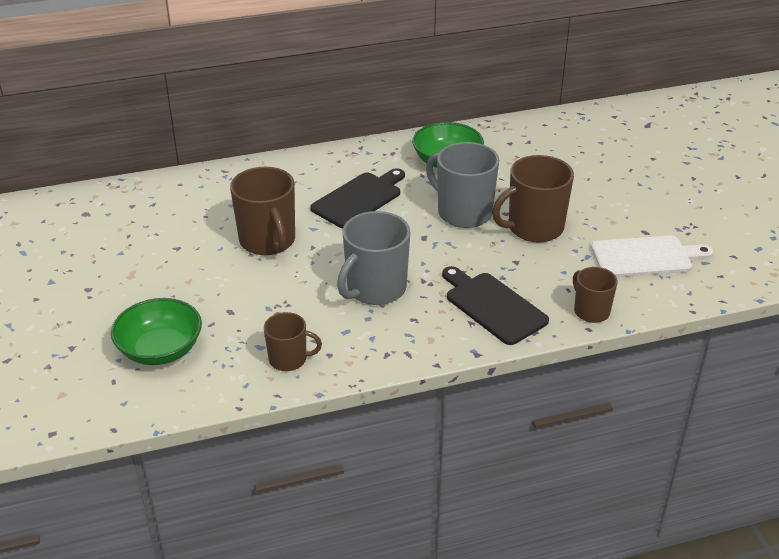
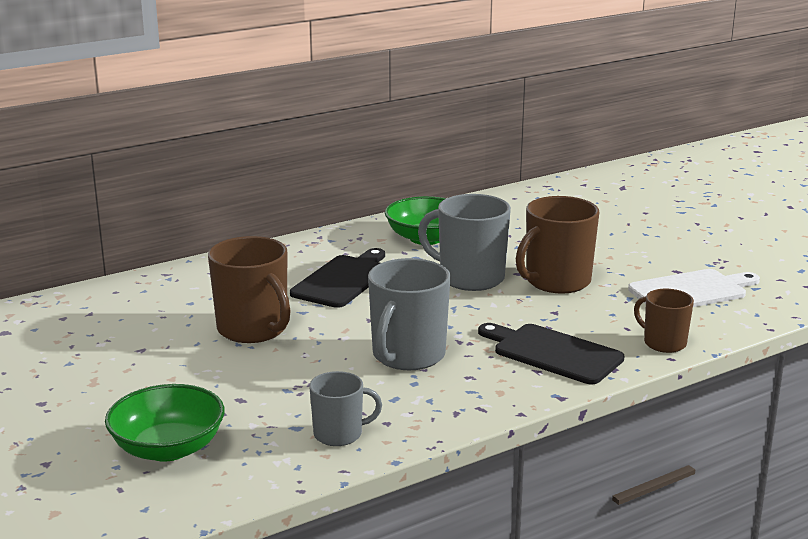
camera: 15 degrees left, 15 degrees down
brown mug [264,312,322,371] -> grey mug [309,371,382,446]

